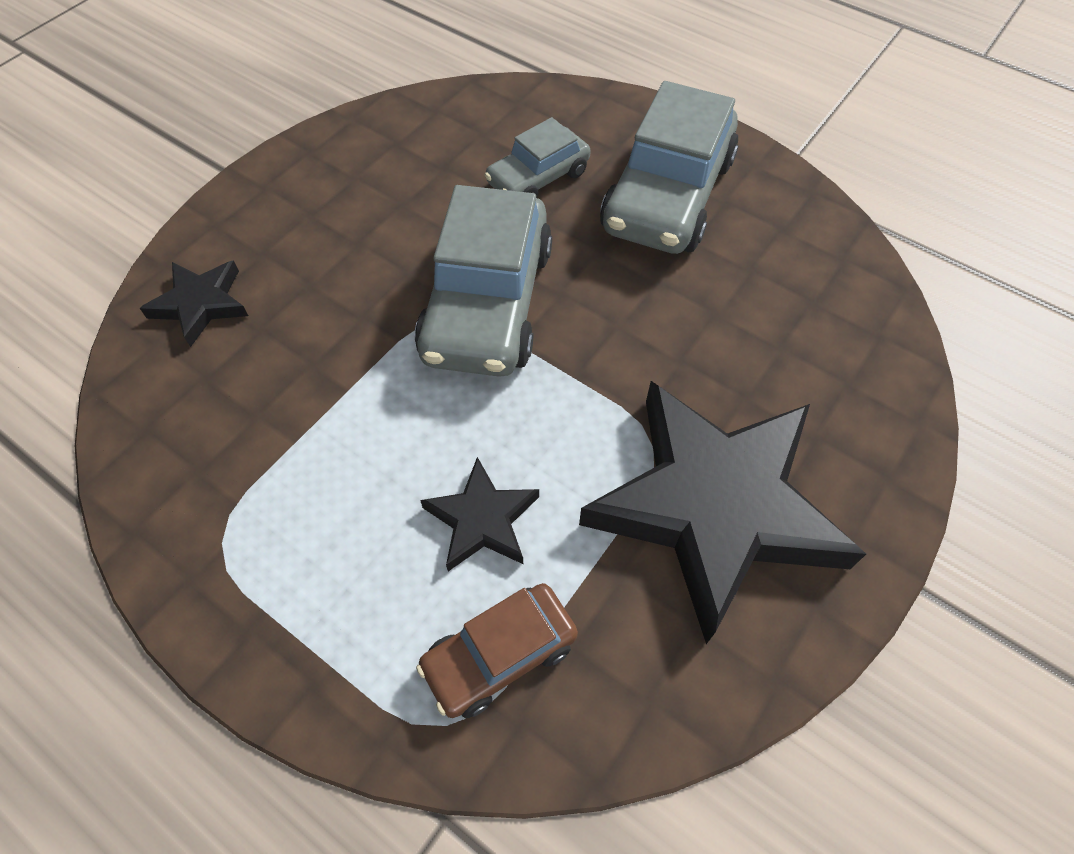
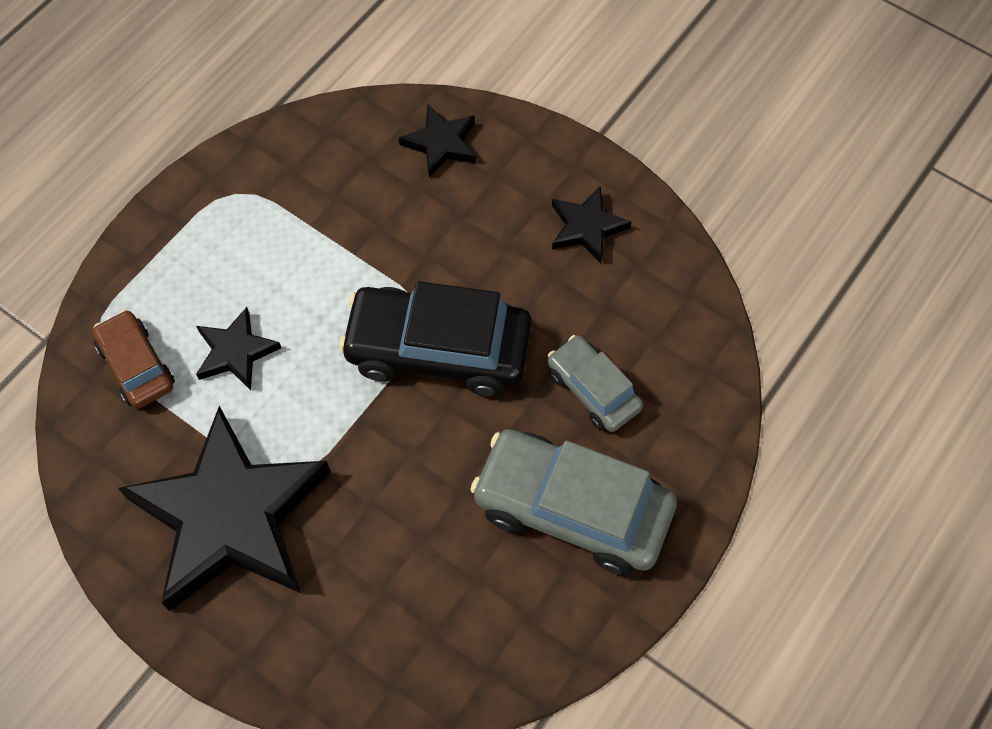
camera: 90 degrees right, 5 degrees up
grey car [414,185,552,377] -> black car [339,281,532,397]
none -> black star [552,186,632,263]

